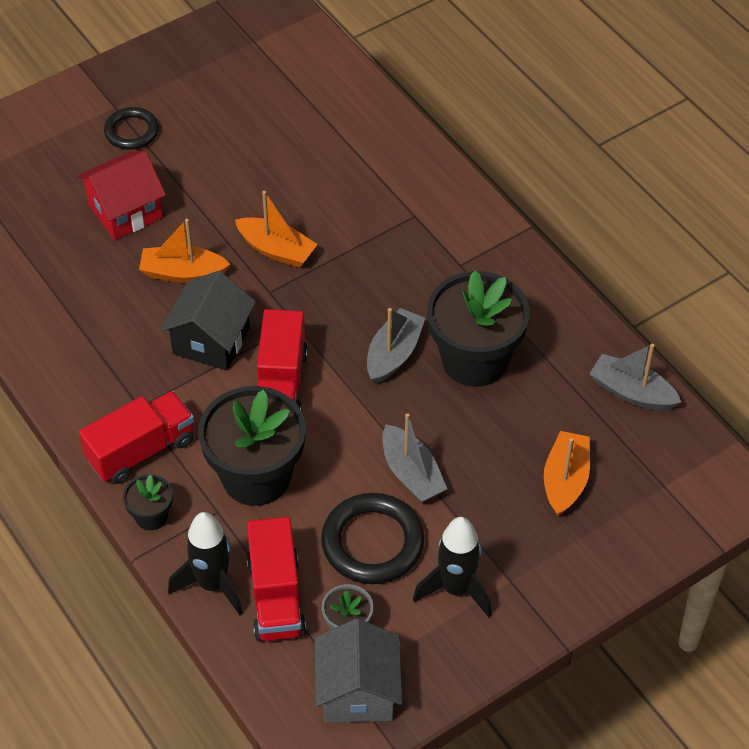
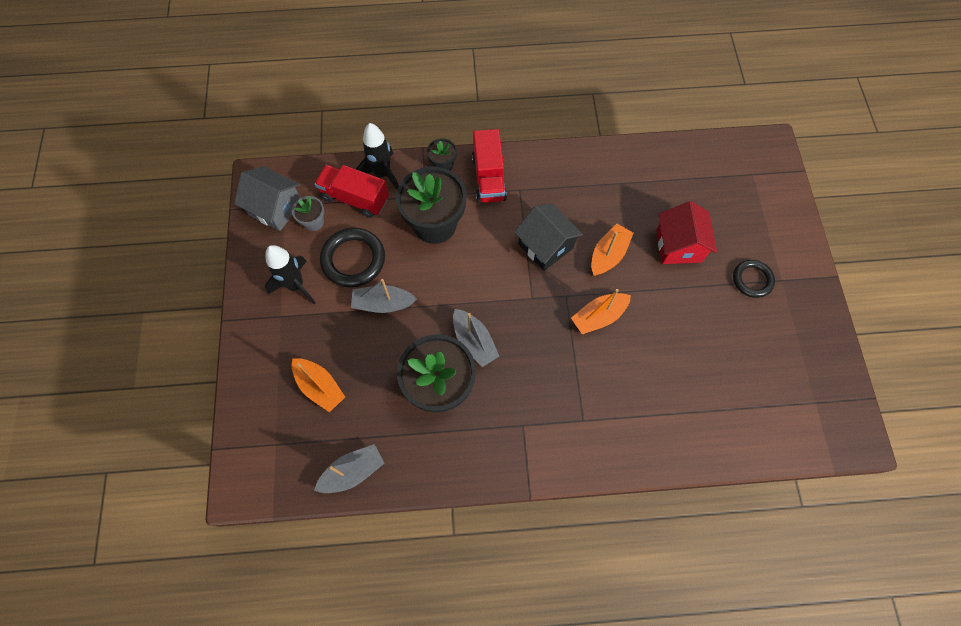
camera: 120 degrees right, 15 degrees up
red truck [257,309,308,411] -> none

